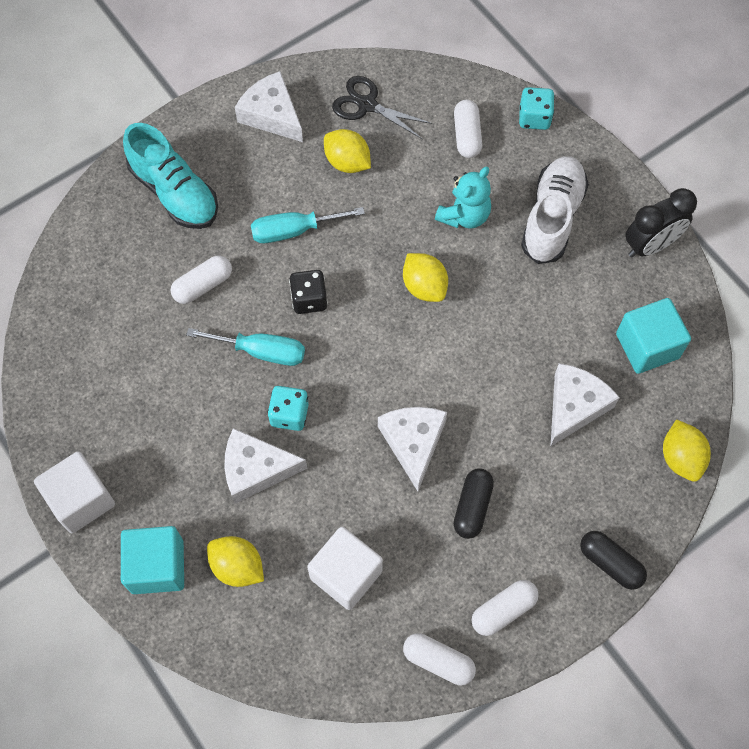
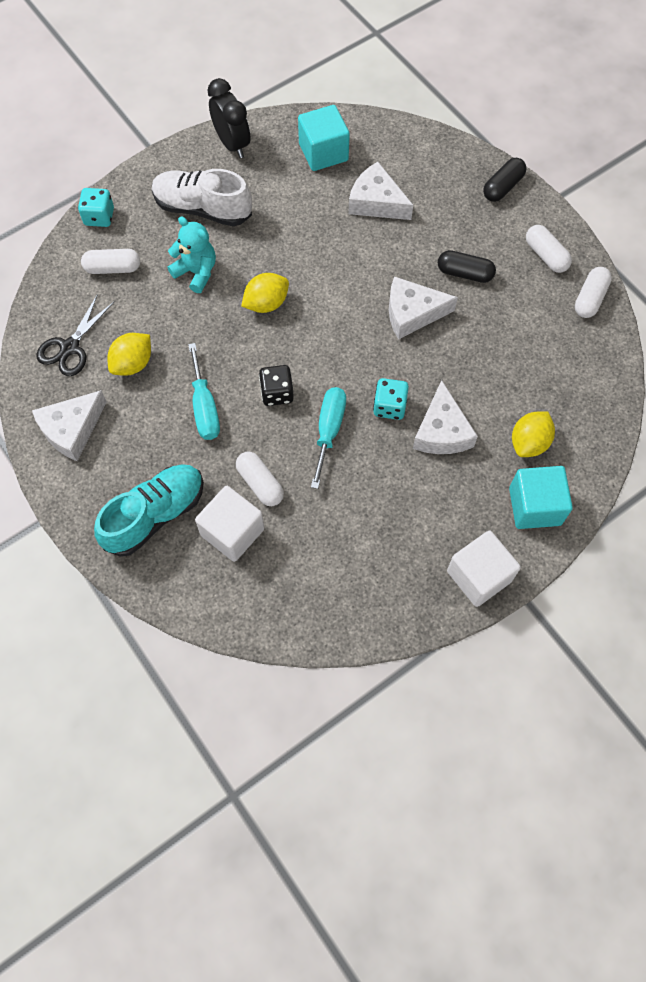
camera: 90 degrees left, 0 degrees up
white cube [307,527,383,610] -> white cube moved to [195,486,265,562]
yellow lemon [663,419,711,482] -> none

